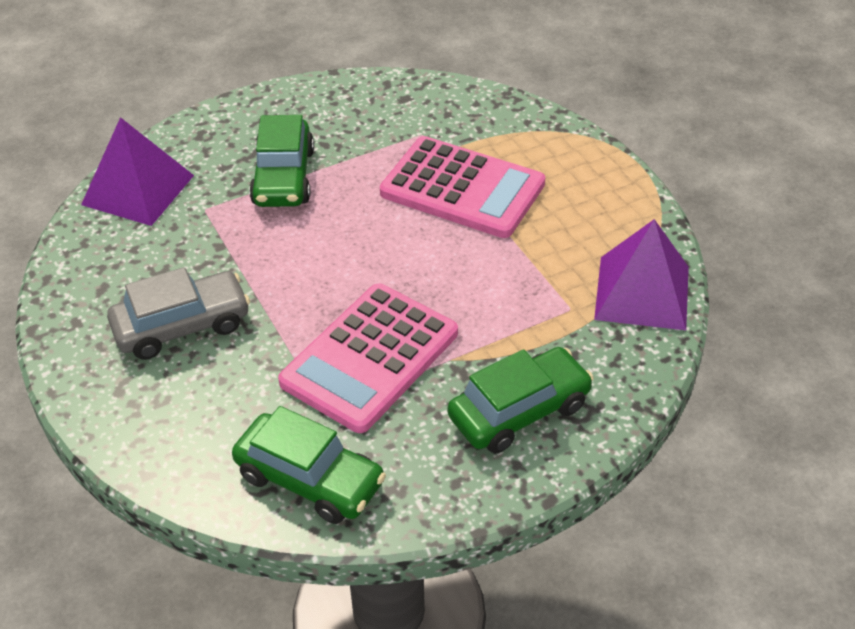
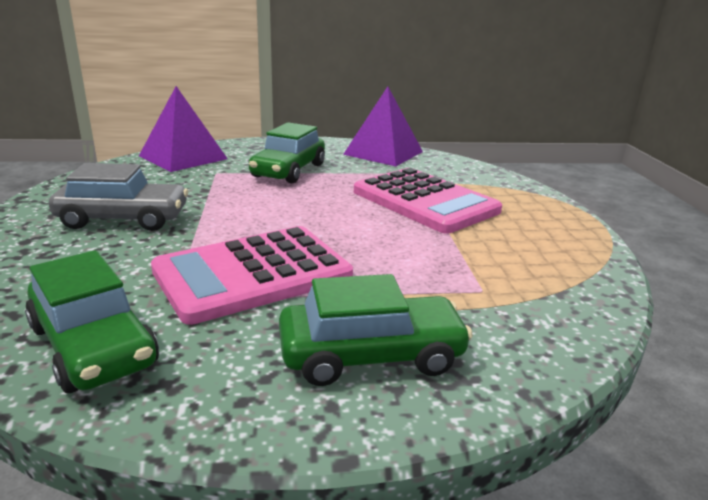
camera: 20 degrees right, 20 degrees down
purple pyramid [594,219,689,330] -> purple pyramid moved to [343,86,423,166]

